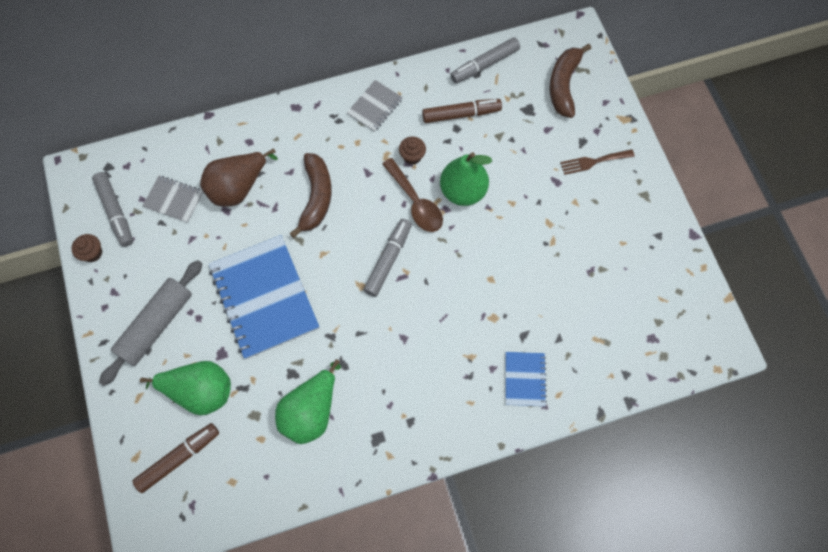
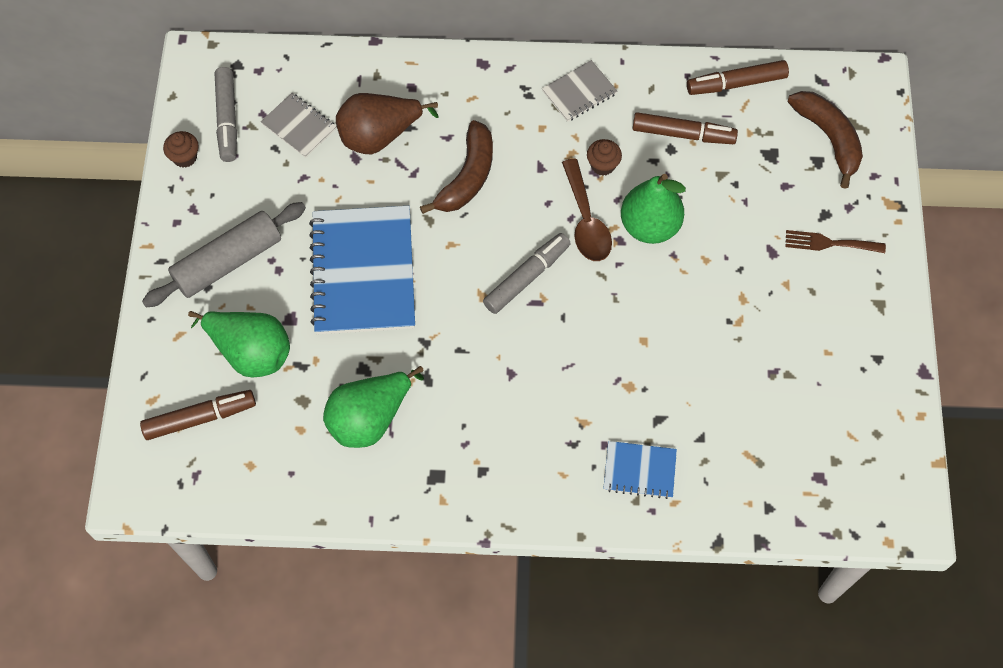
camera: 20 degrees right, 5 degrees down
grey marker [450,37,520,84] -> brown marker [687,60,789,95]
blue notebook [506,352,547,407] -> blue notebook turned 75 degrees clockwise [603,441,677,499]
brown banana [549,44,591,118] -> brown banana turned 120 degrees clockwise [788,91,863,189]

